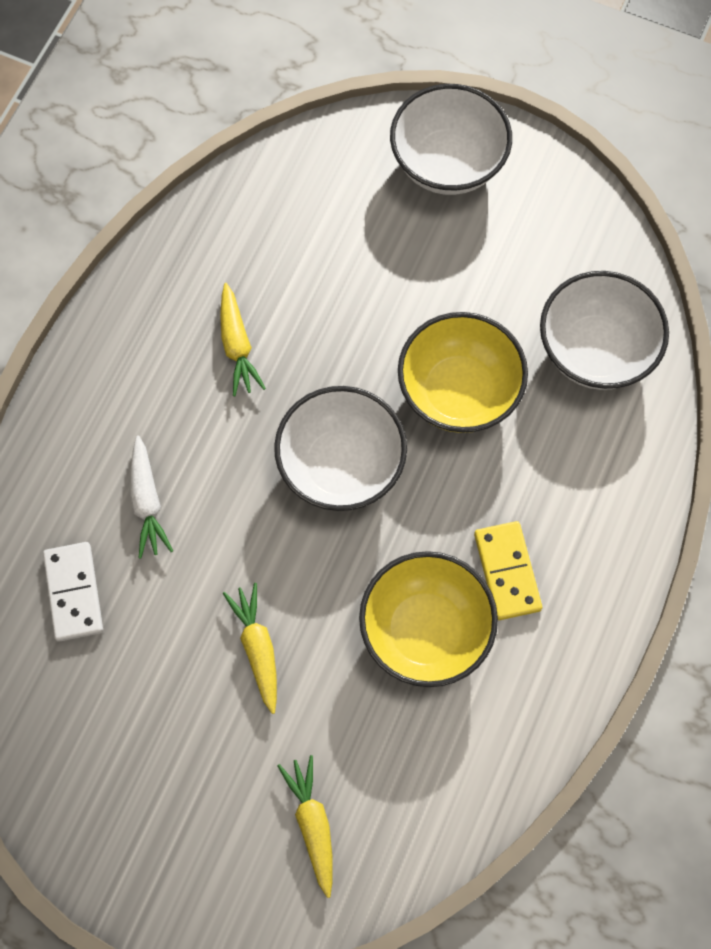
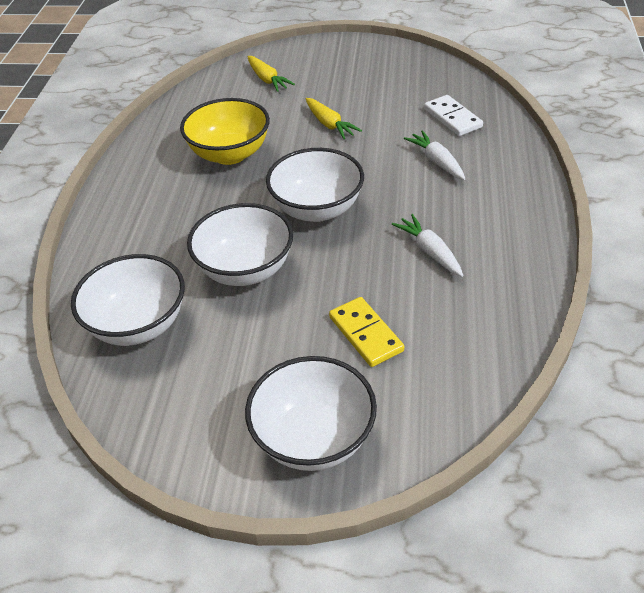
camera: 165 degrees right, 25 degrees down
yellow carrot [220,283,266,396] -> white carrot [392,214,463,277]
yellow bowl [398,312,528,433] -> white bowl [187,203,293,286]
yellow domino [474,521,542,620] -> yellow domino moved to [329,297,404,367]

